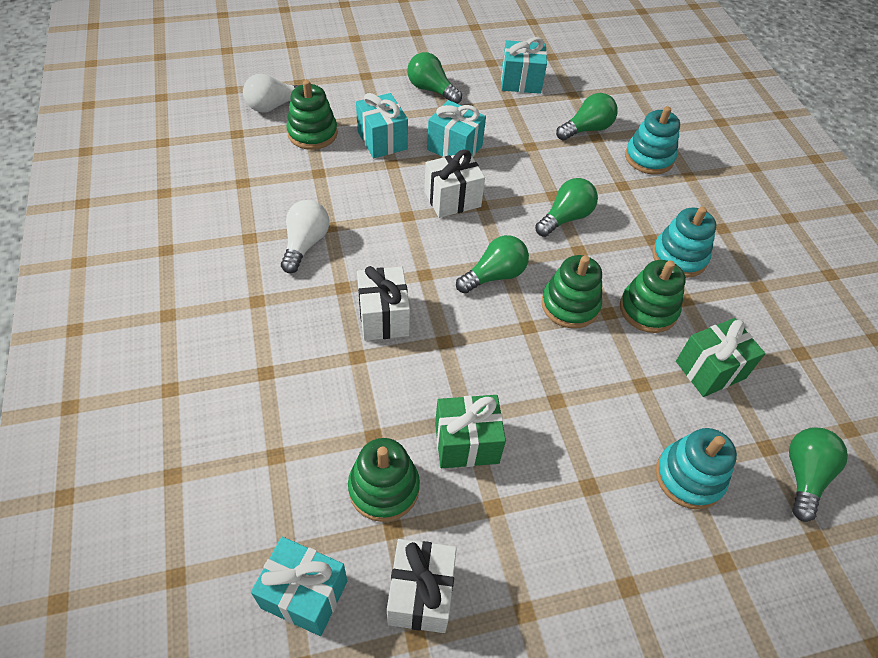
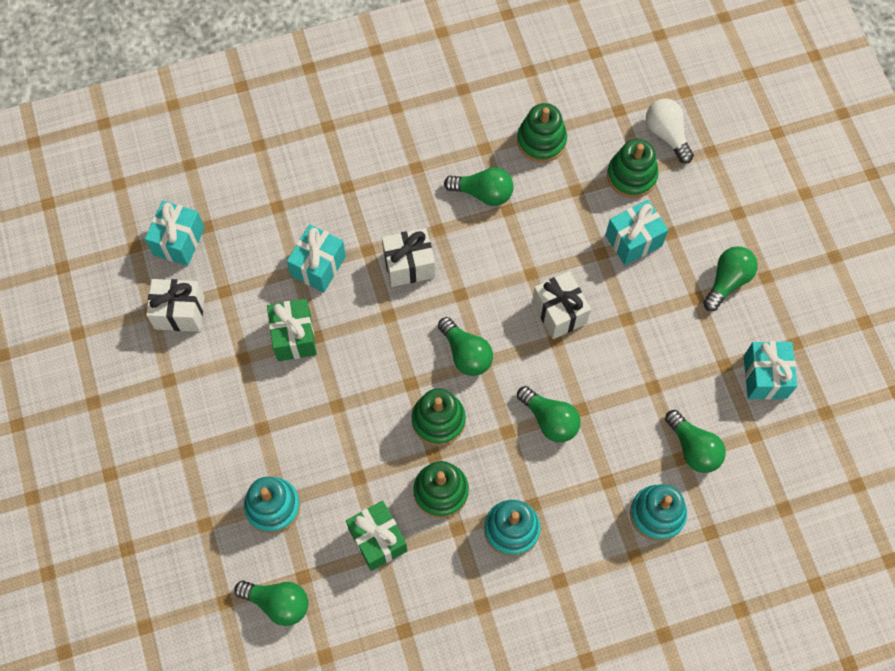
camera: 90 degrees right, 15 degrees up
white light bulb [281,200,329,273] -> green light bulb [444,167,514,206]
green stacking toy [348,438,420,522] -> green stacking toy moved to [517,103,567,163]
turquoise gift [427,100,486,158] -> turquoise gift moved to [287,224,346,292]

